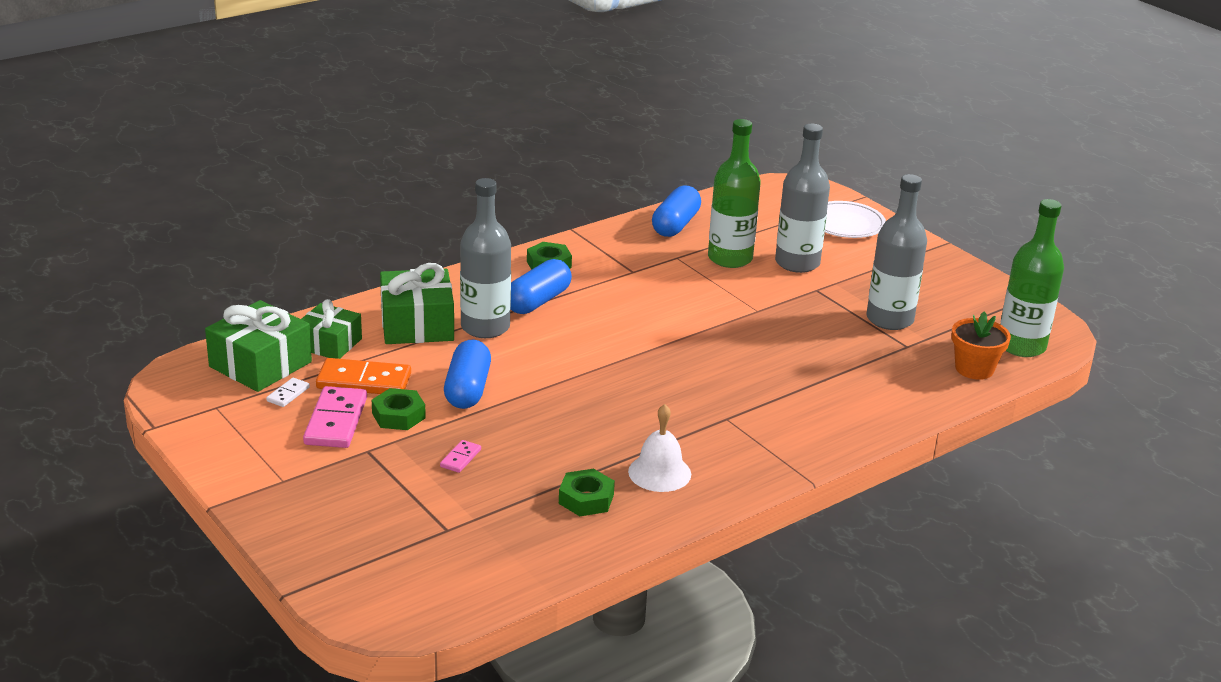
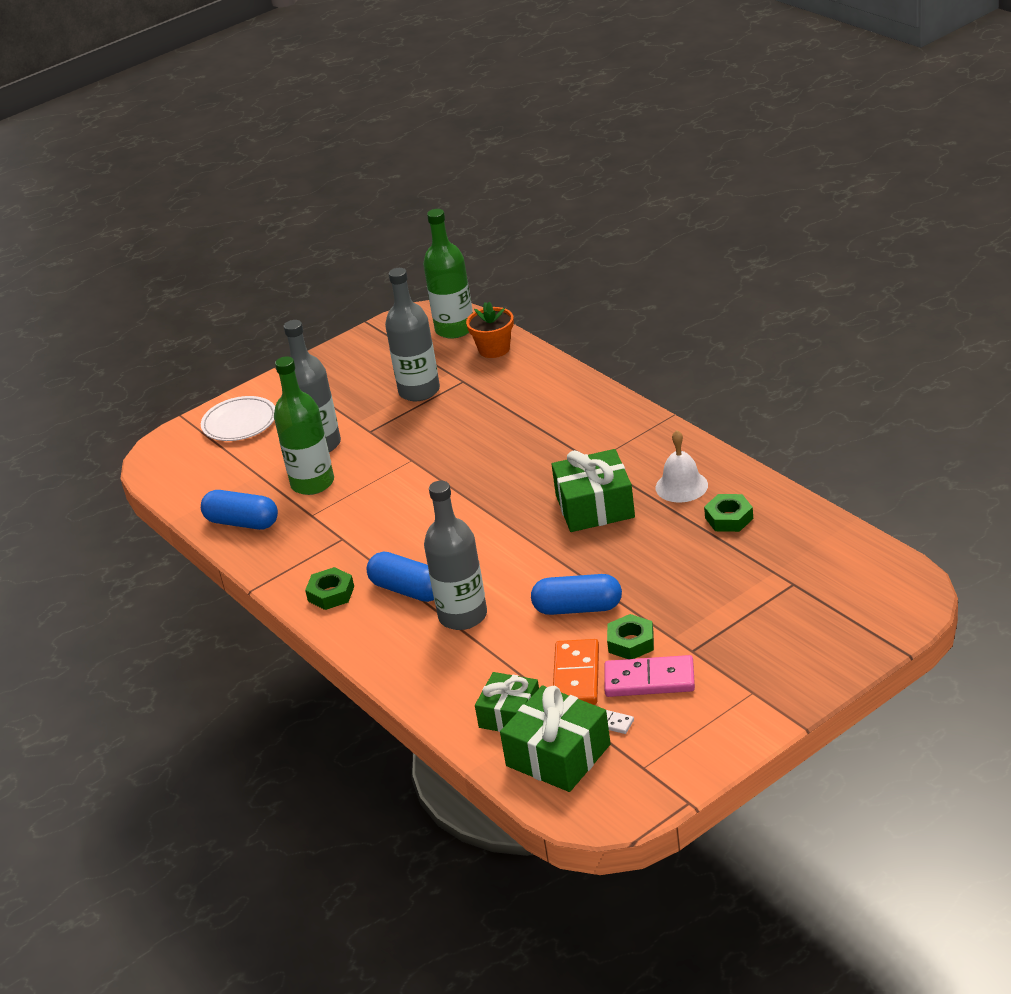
camera: 85 degrees left, 5 degrees up
green gift [380,263,454,344] -> green gift moved to [552,449,635,532]
pink domino [440,440,481,473] -> none

